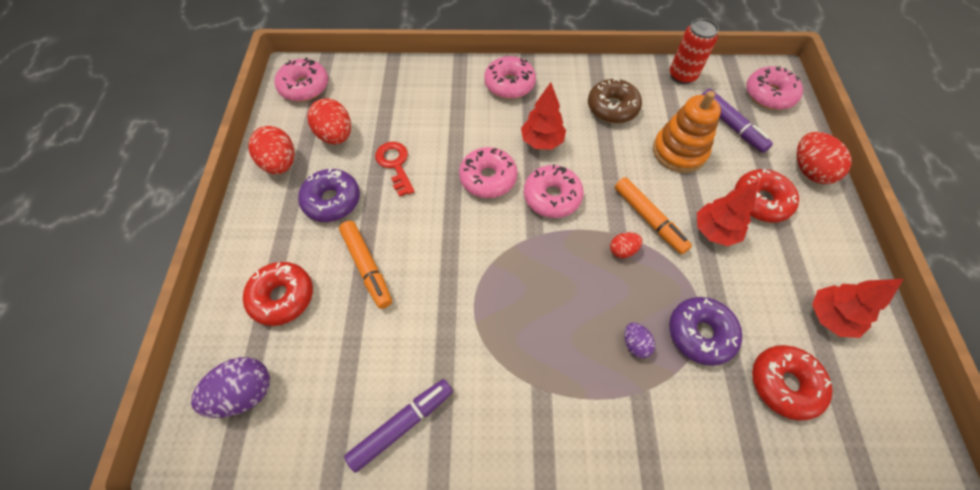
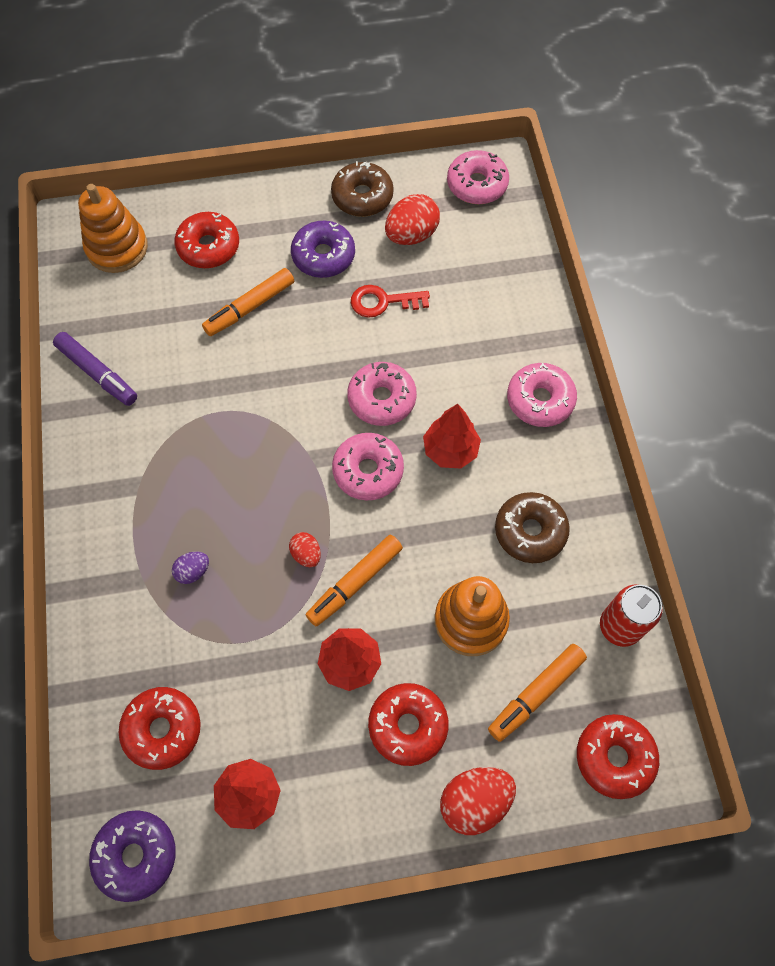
camera: 80 degrees right, 5 degrees up
purple egg [191,357,270,418] -> orange stacking toy [78,184,148,273]
red egg [248,126,295,174] -> brown donut [331,161,394,217]
red key [375,142,415,197] -> red key turned 150 degrees counterclockwise [351,285,430,318]
purple donut [669,297,742,366] -> purple donut moved to [89,810,176,902]
purple marker [701,89,773,153] -> orange marker [488,644,587,742]
pink donut [746,66,803,110] -> red donut [577,714,659,799]

